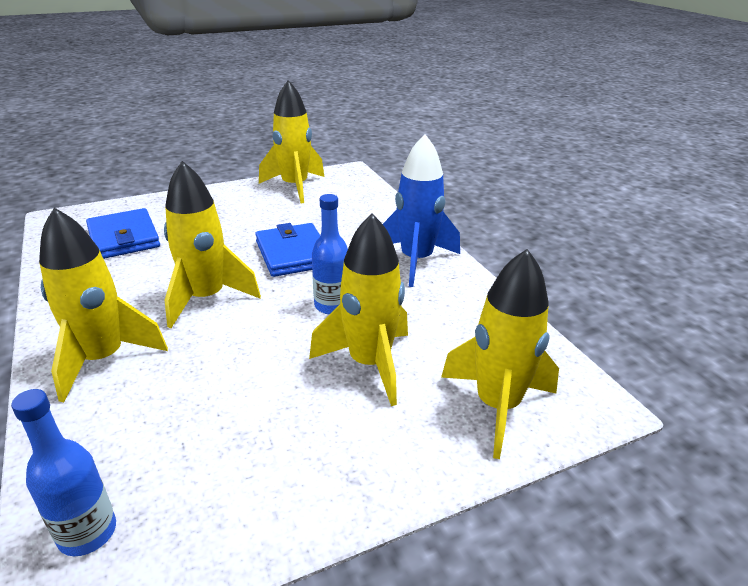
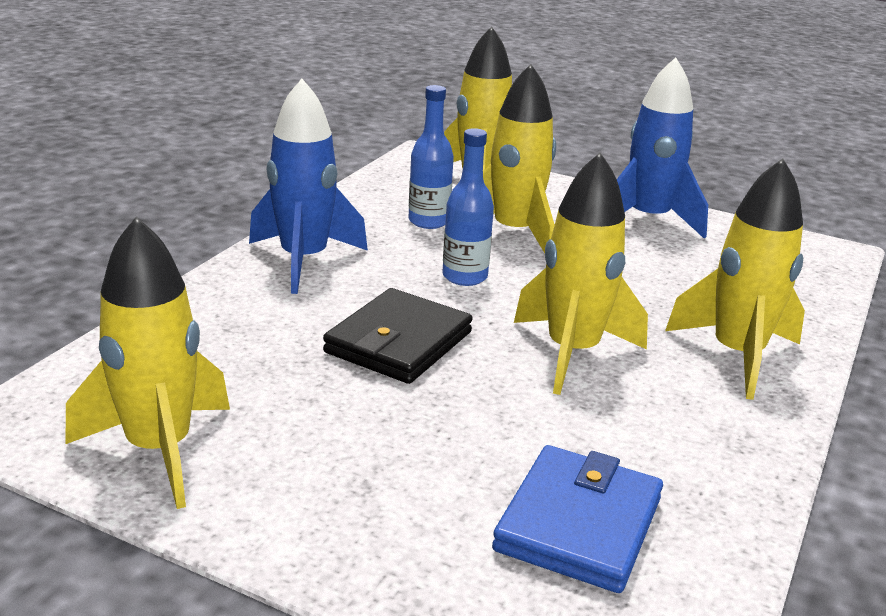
camera: 130 degrees left, 5 degrees down
blue bottle [11,389,116,556] -> blue bottle moved to [409,85,454,229]
blue wallet [255,223,320,277] -> black wallet [323,288,473,384]
none -> blue rocket [617,57,708,239]

